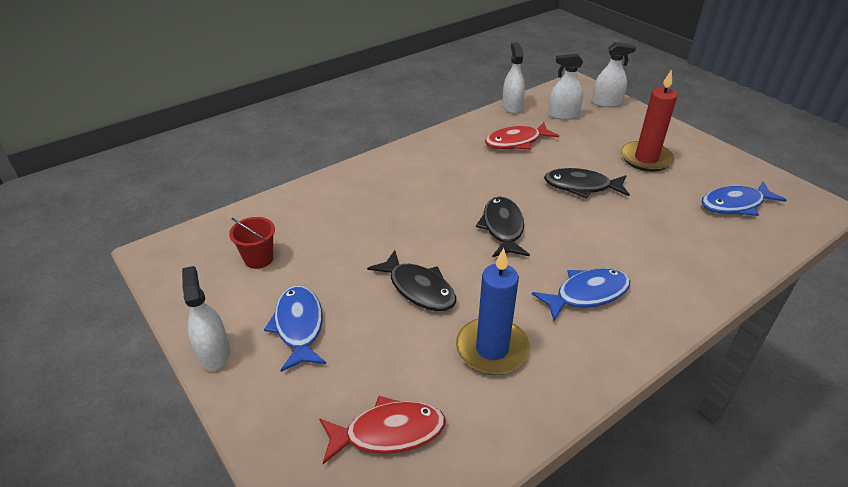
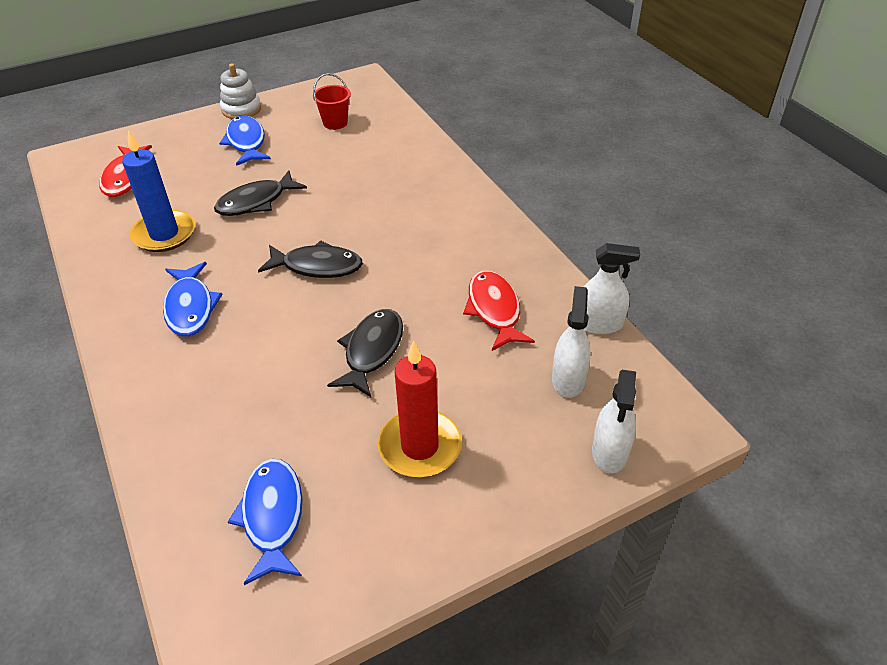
camera: 100 degrees right, 5 degrees up
white spray bottle [182,266,230,371] -> white stacking toy [220,64,261,119]
blue fish [264,286,326,372] -> blue fish turned 105 degrees counterclockwise [219,115,271,166]

